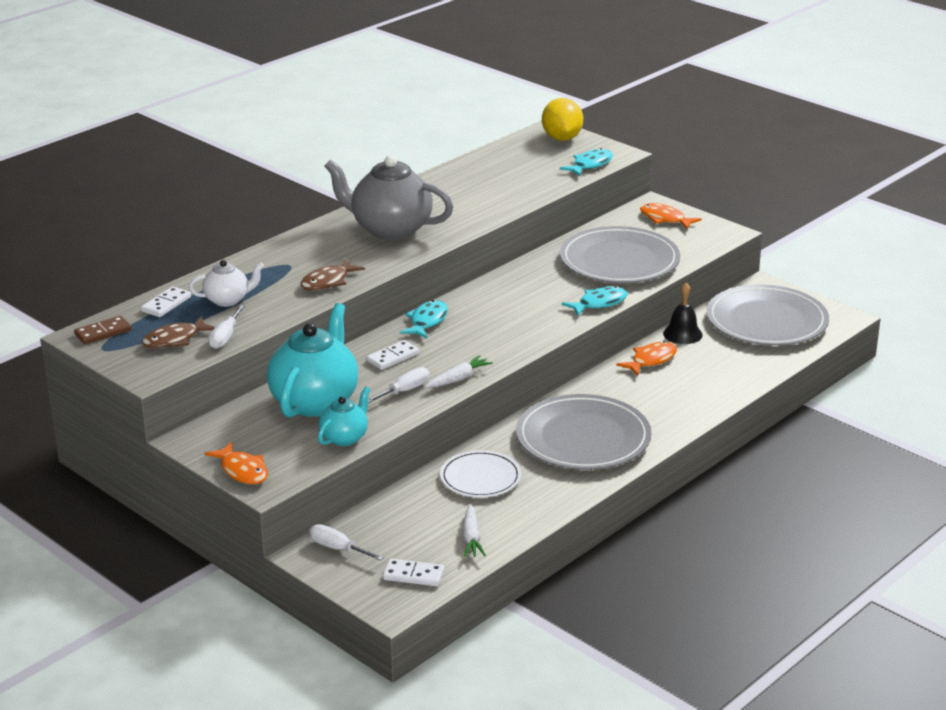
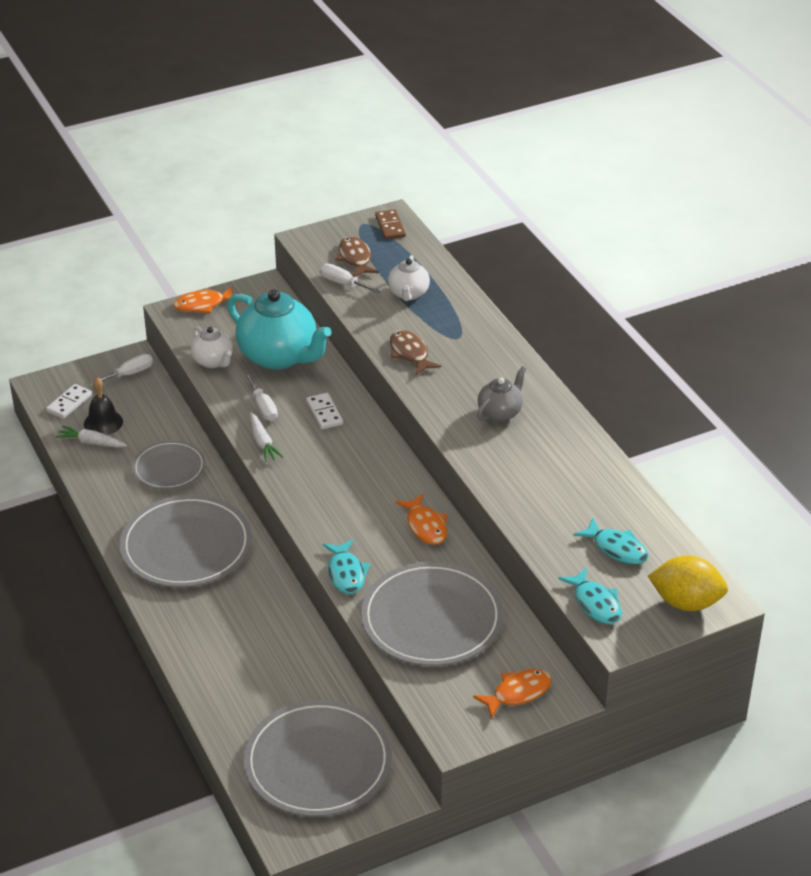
camera: 110 degrees right, 10 degrees up
white domino [141,286,191,317] -> none
turquoise teapot [318,387,370,446] -> white teapot [191,326,233,368]
grey teapot [324,155,453,240] -> grey teapot [477,366,526,422], size x0.52
turquoise fish [400,300,448,338] -> turquoise fish moved to [573,518,648,565]
white plate [440,450,521,497] -> grey plate [132,441,206,490]
orange fish [616,341,677,376] -> orange fish moved to [395,494,447,545]
black bell [663,283,703,344] -> black bell moved to [84,377,123,435]

